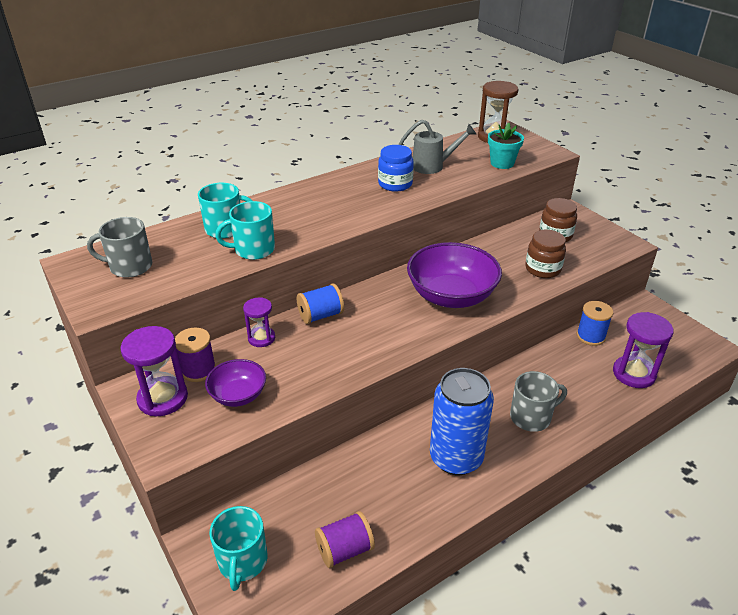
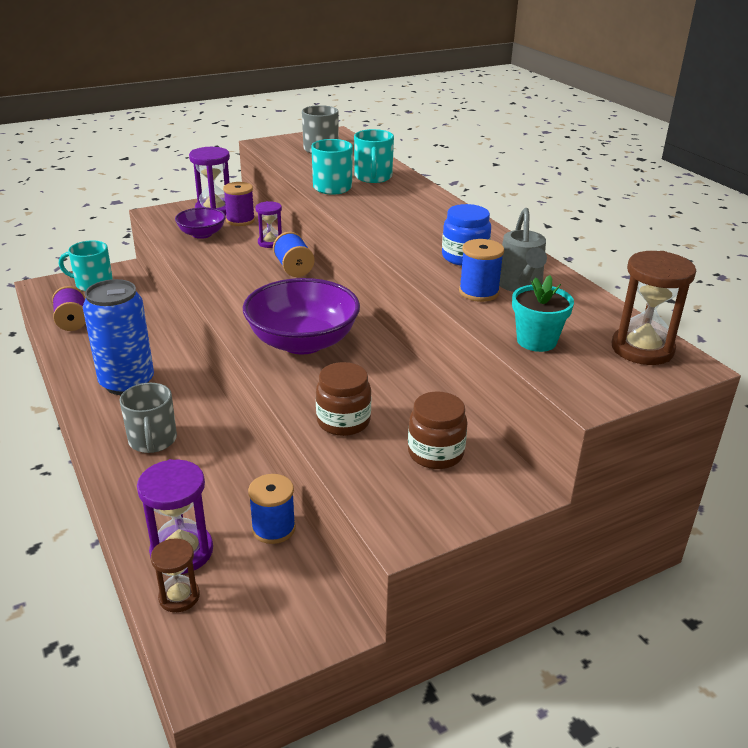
camera: 95 degrees right, 5 degrees down
none -> brown hourglass [151,538,200,612]
none -> blue spool [459,239,504,302]

